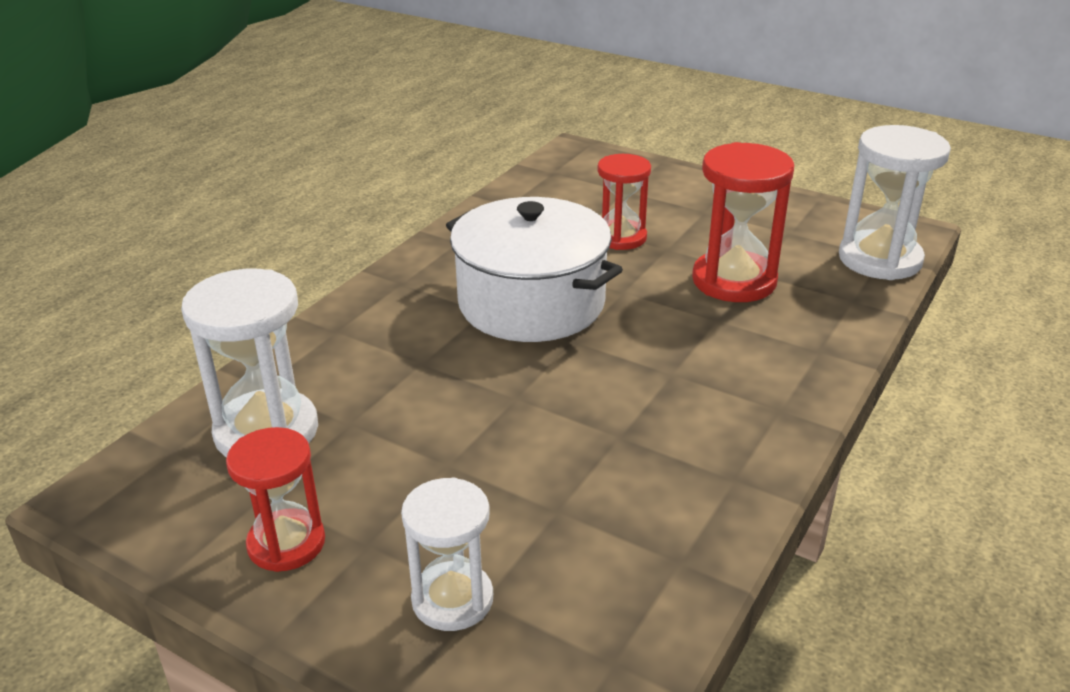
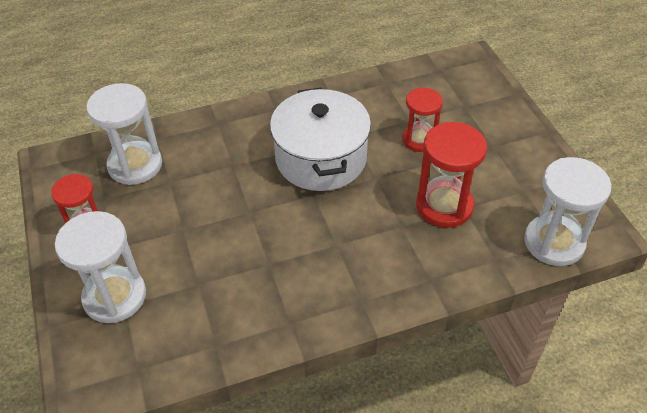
camera: 40 degrees right, 15 degrees up
white hourglass [401,478,493,631] -> white hourglass [55,211,146,323], size x1.52

